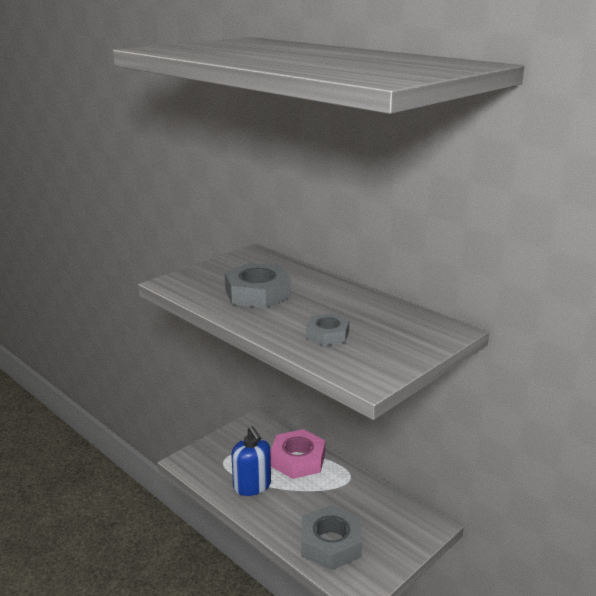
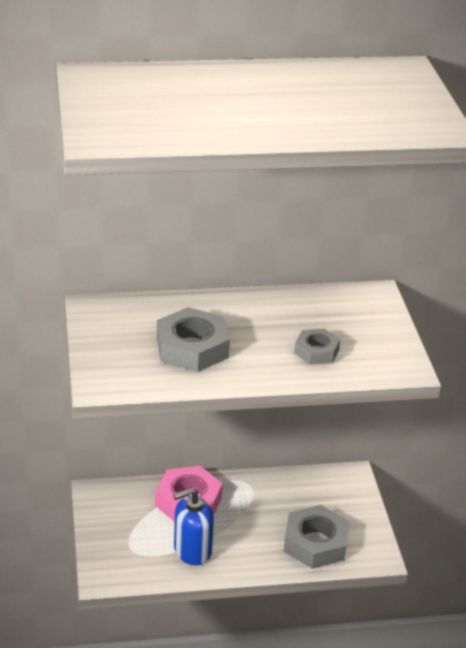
camera: 55 degrees left, 10 degrees up
blue soap dispenser [231,426,271,496] -> blue soap dispenser turned 150 degrees clockwise [173,487,214,565]

